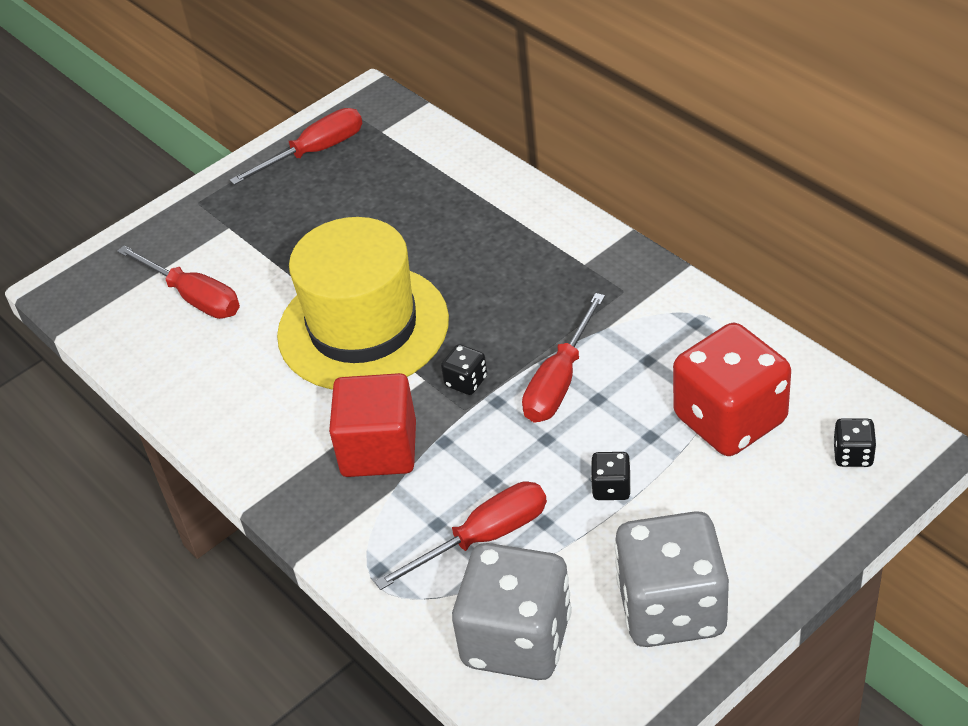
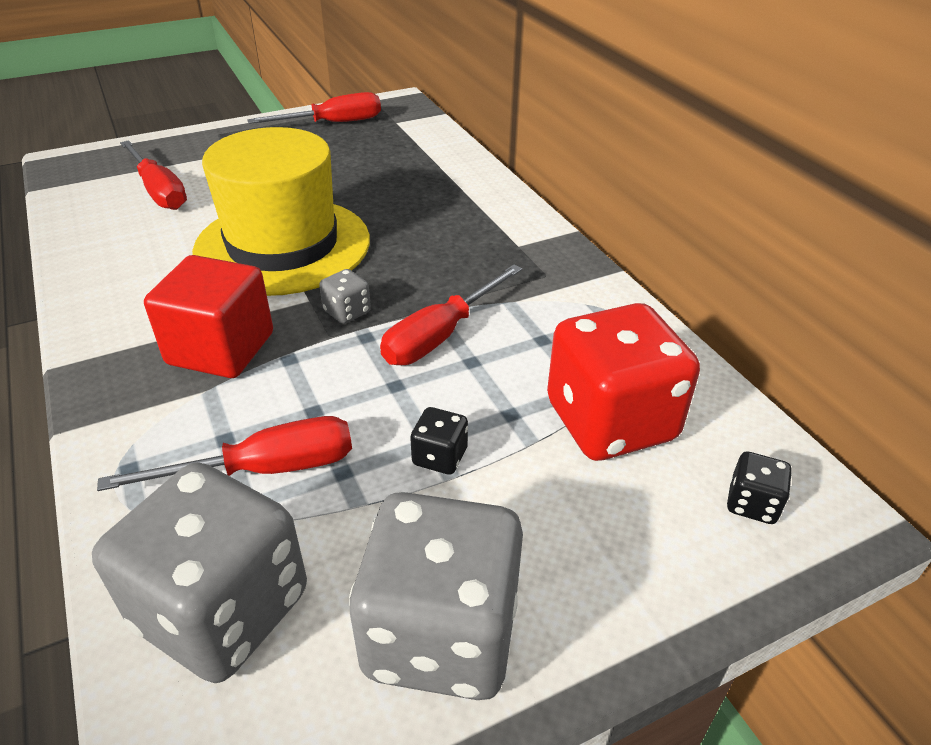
camera: 10 degrees right, 5 degrees down
black dice [441,344,487,395] -> grey dice [319,269,371,324]

